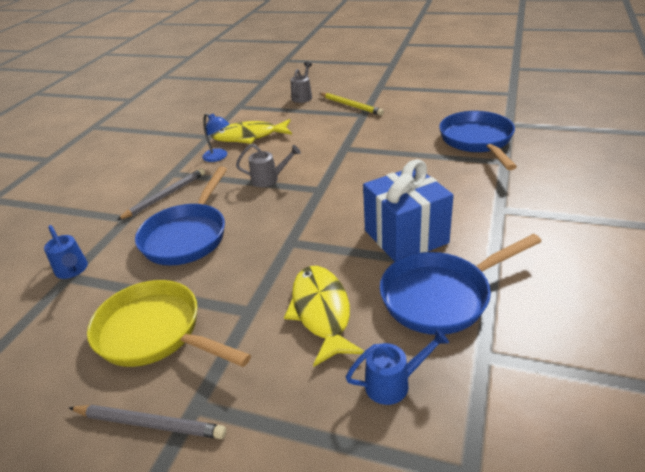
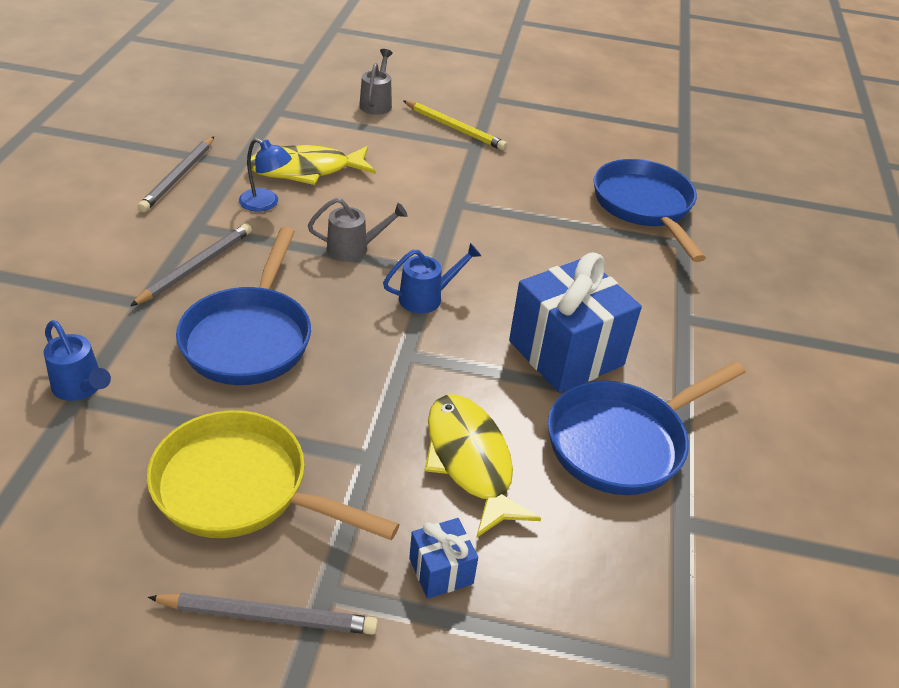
camera: 15 degrees left, 5 degrees up
blue watering can [346,329,449,405] -> blue watering can moved to [383,243,481,314]
none -> grey pencil [138,136,214,212]
none -> blue gift [409,518,478,599]

